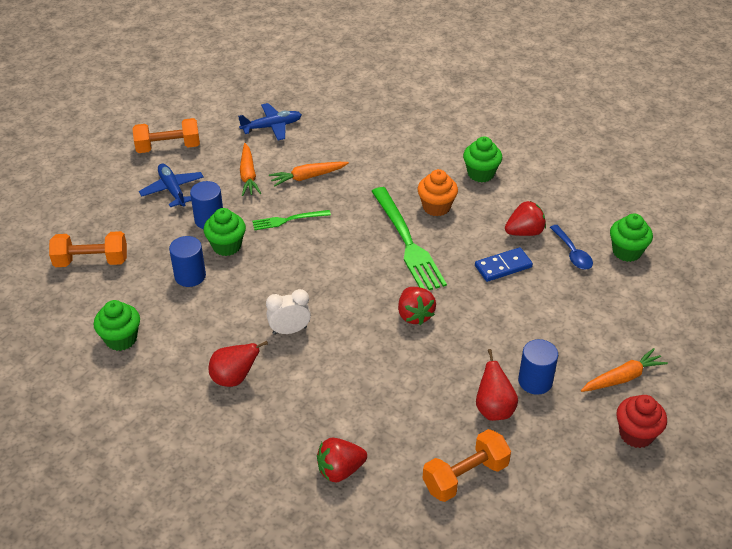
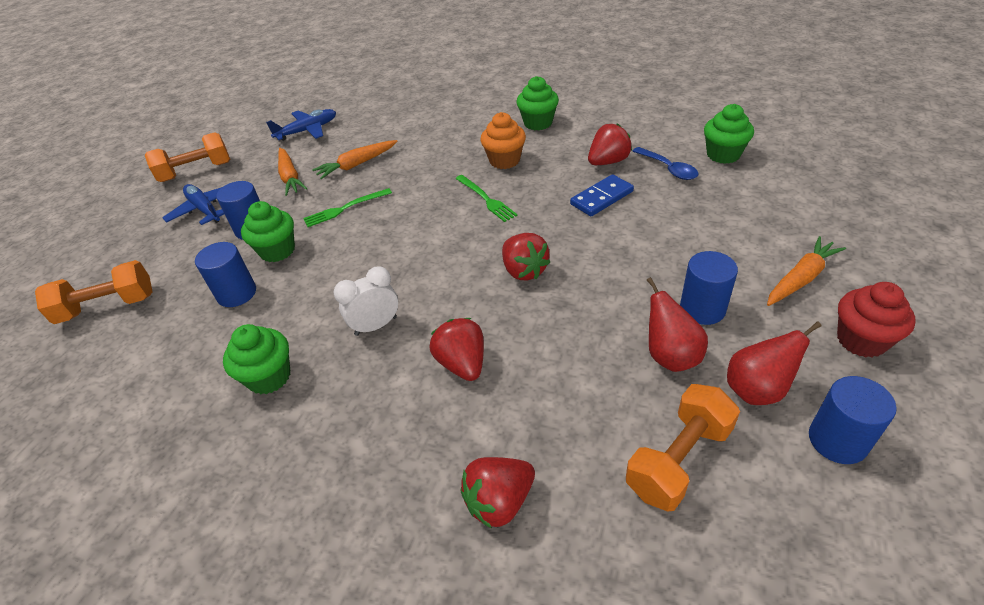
camera: 10 degrees left, 0 degrees up
green cupcake [94,300,140,351] -> green cupcake moved to [223,324,290,394]
red pear [208,341,268,387] -> red pear moved to [727,322,822,405]
green fork [372,187,447,290] -> green fork [455,175,518,222], size x0.53
none -> red strawberry [430,318,484,381]
none -> blue cylinder [809,376,897,464]

